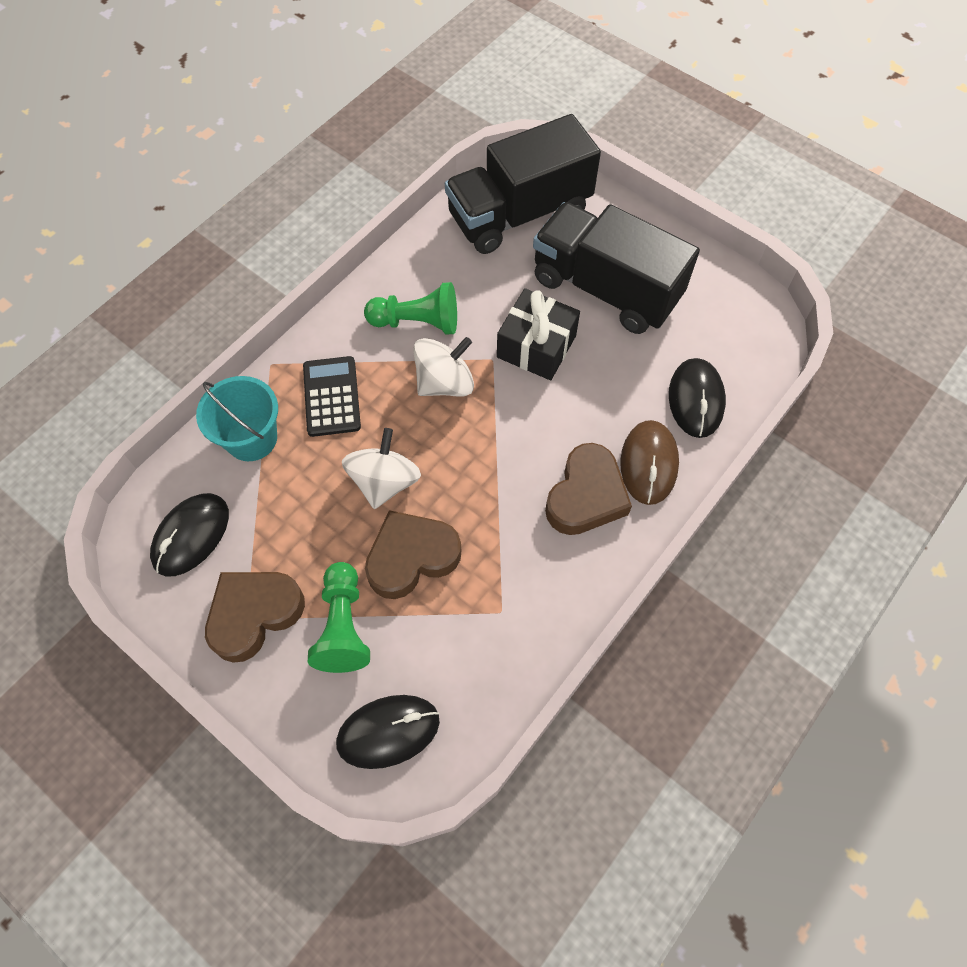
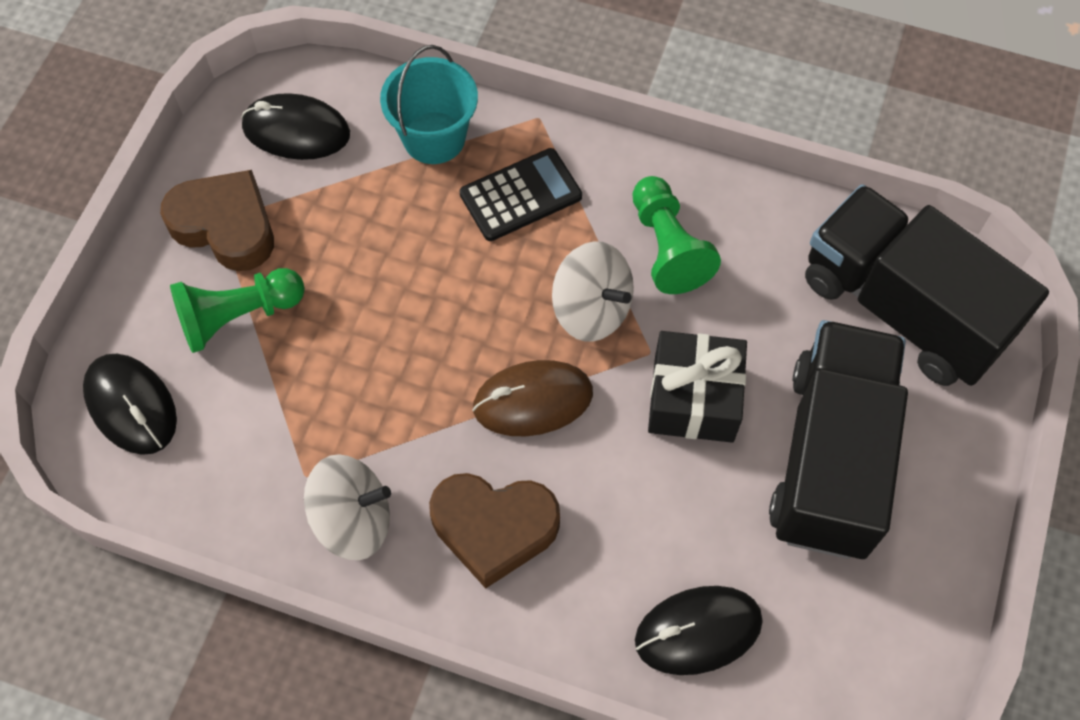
camera: 70 degrees right, 0 degrees up
white spinning top [342,428,421,509] -> white spinning top moved to [304,454,391,560]
brown heart [365,510,462,599] -> none
brown mouse [620,420,679,505] -> brown mouse moved to [472,360,593,436]

